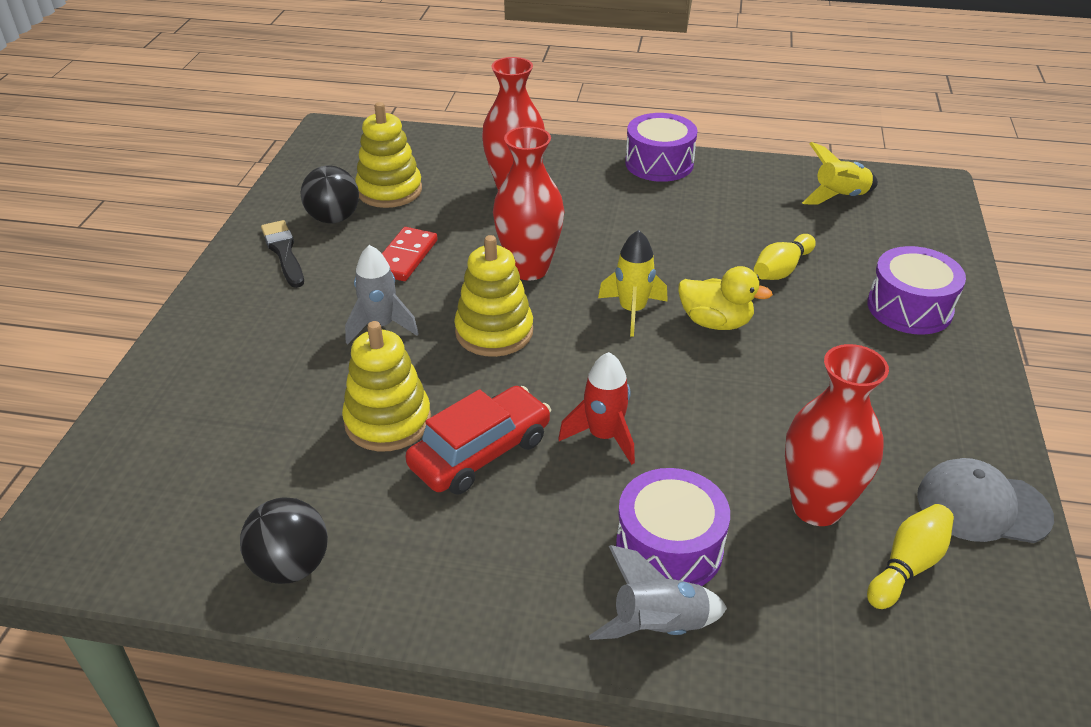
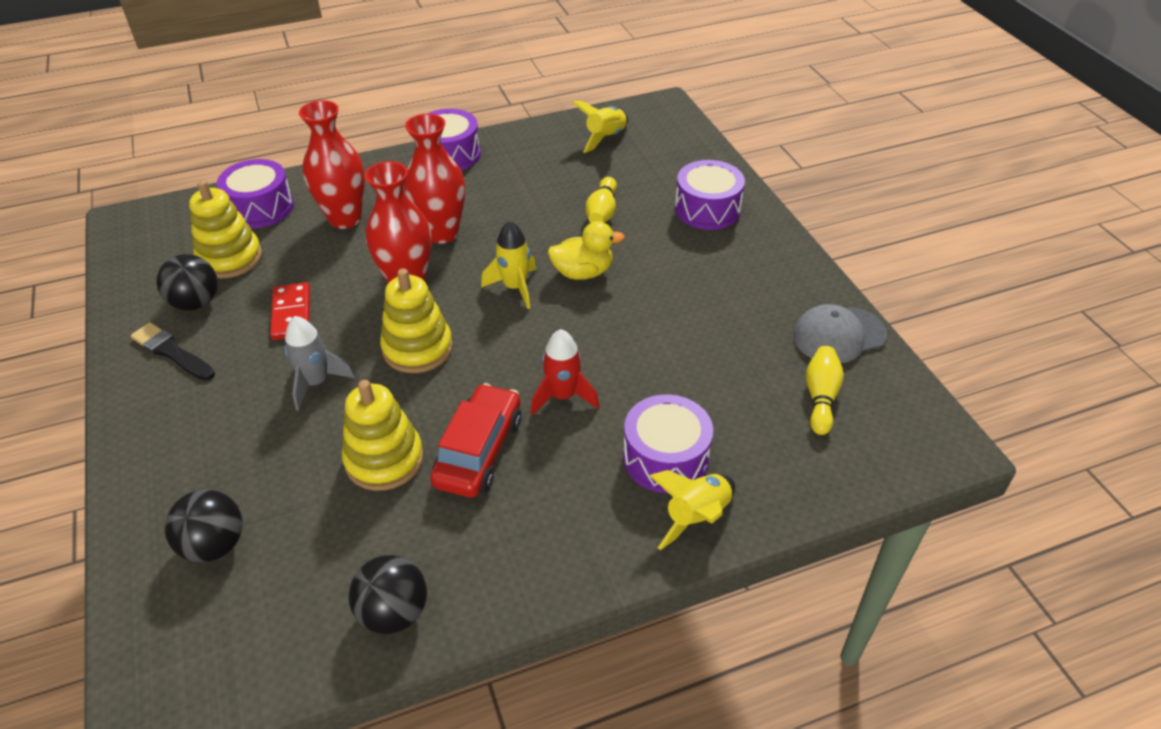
camera: 30 degrees left, 5 degrees up
grey rocket [589,545,727,640] -> yellow rocket [650,470,735,550]
red vase [785,344,889,526] -> red vase moved to [404,114,465,244]
none -> black ball [165,489,243,563]
none -> purple drum [217,159,294,228]

